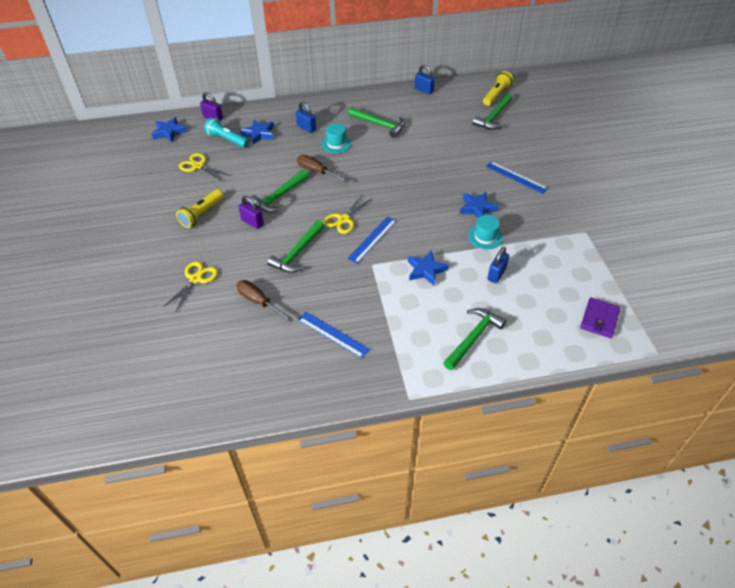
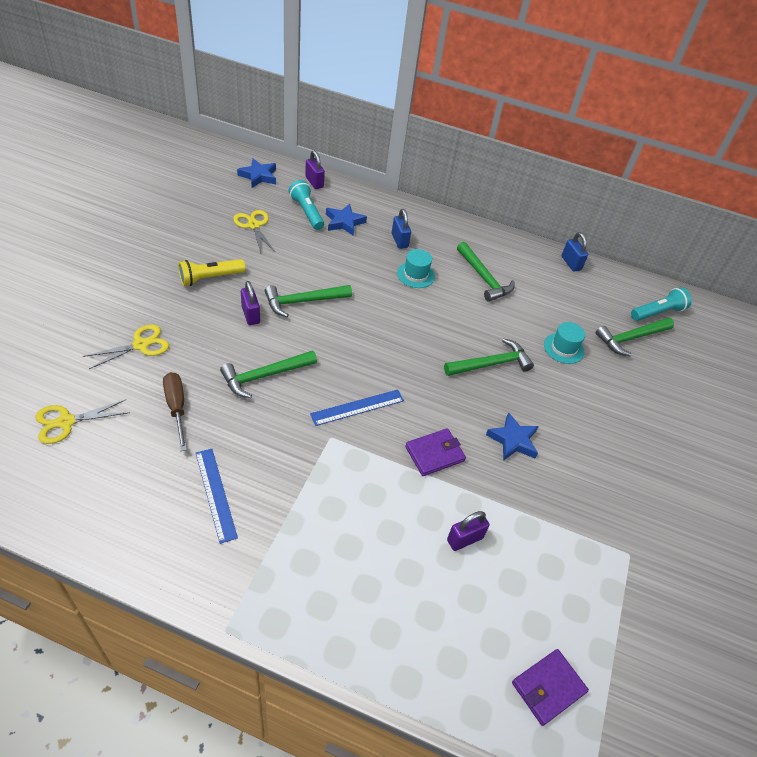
camera: 25 degrees right, 0 degrees up
brown screwdriver [297,155,349,182] -> none
yellow scissors [324,195,372,234] -> yellow scissors moved to [35,399,130,444]
blue star [408,250,449,286] -> none
green hammer [443,308,506,370] -> green hammer moved to [444,338,534,376]
turquoise hat [468,215,503,250] -> turquoise hat moved to [544,322,585,364]
yellow flashlight [483,71,513,106] -> turquoise flashlight [631,287,692,321]
blue ruler [486,161,548,194] -> none
blue padlock [487,247,509,283] -> purple padlock [447,511,490,551]
none -> purple wallet [405,428,466,476]

